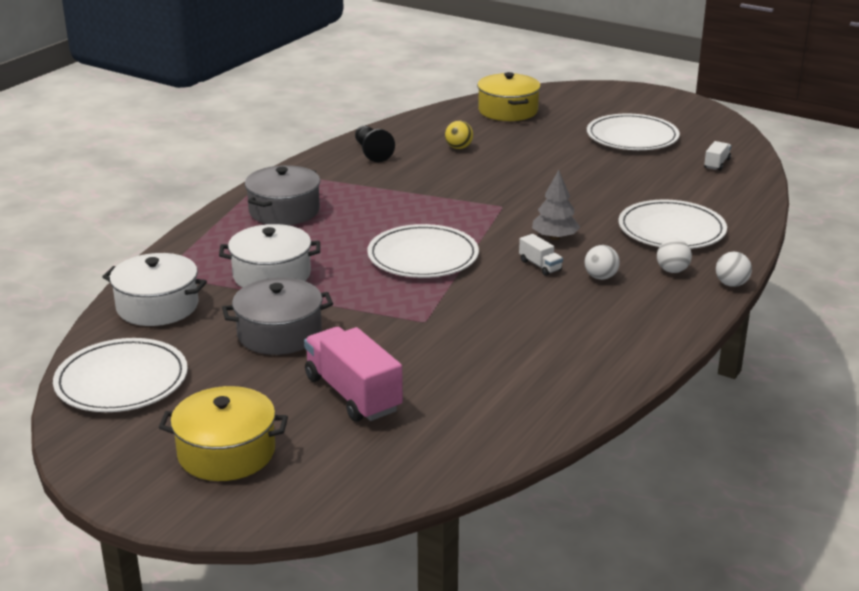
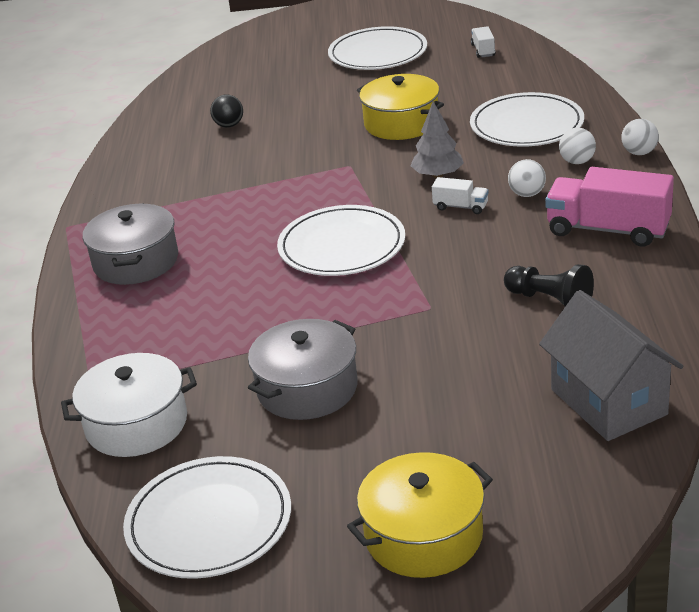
camera: 30 degrees left, 5 degrees up
white pot [219,224,320,288] -> none
pink truck [304,327,403,422] -> pink truck moved to [545,167,674,247]
black pawn [355,126,395,162] -> black pawn moved to [504,264,594,306]
yellow ball [445,121,473,149] -> black ball [210,94,243,128]
yellow pot [477,72,541,121] -> yellow pot moved to [357,74,444,140]
none -> grey house [539,290,683,441]

